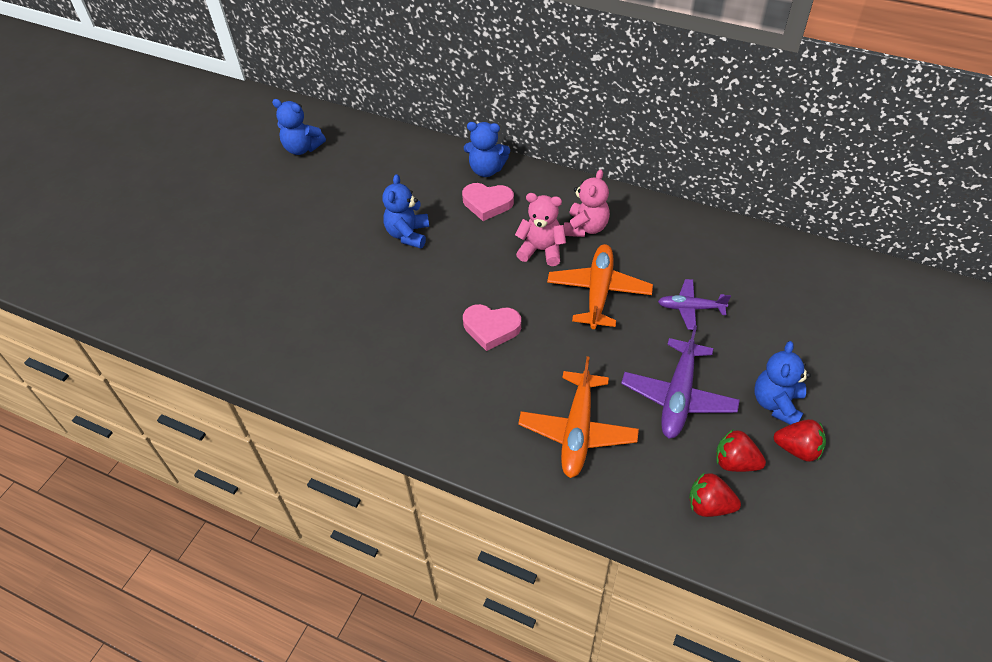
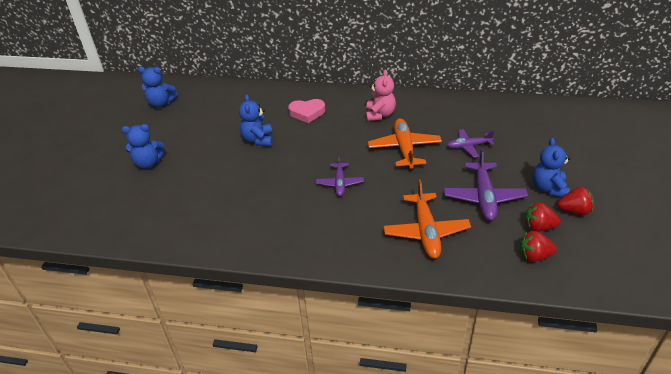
camera: 15 degrees left, 10 degrees down
pink heart [463,304,521,351] -> purple plane [316,155,364,196]
blue teddy bear [464,122,510,177] -> blue teddy bear moved to [122,124,165,169]
pink teddy bear [515,193,566,266] -> none

